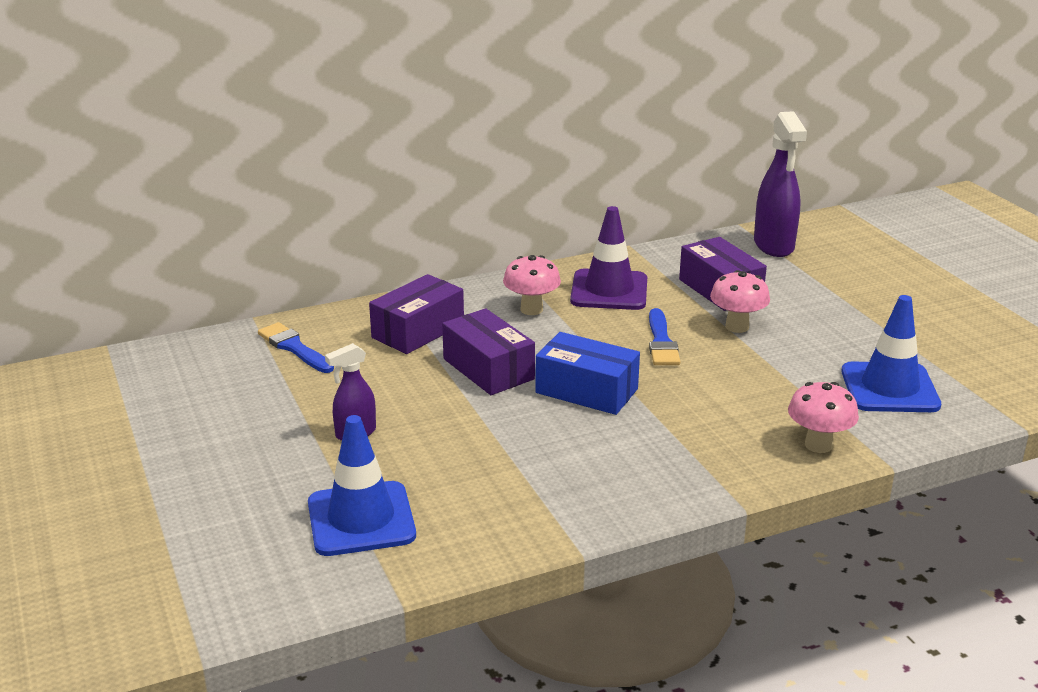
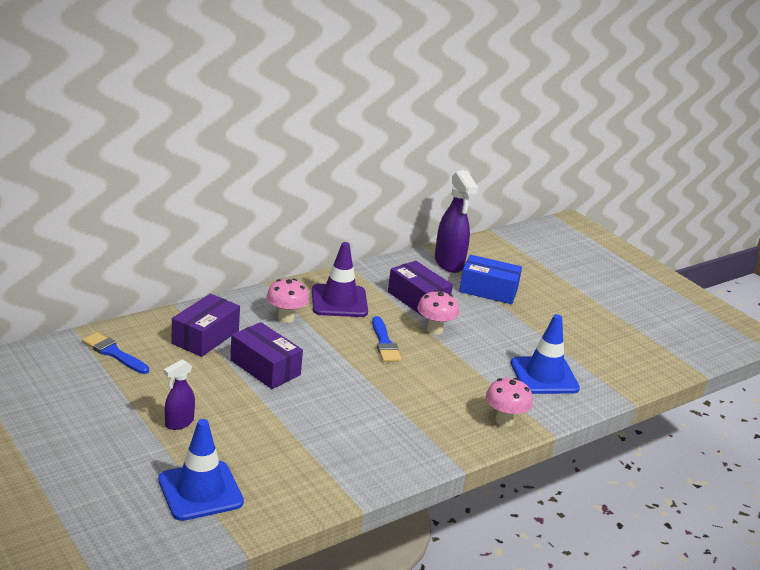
camera: 15 degrees left, 0 degrees up
blue box [535,332,640,415] -> blue box moved to [459,255,522,304]

